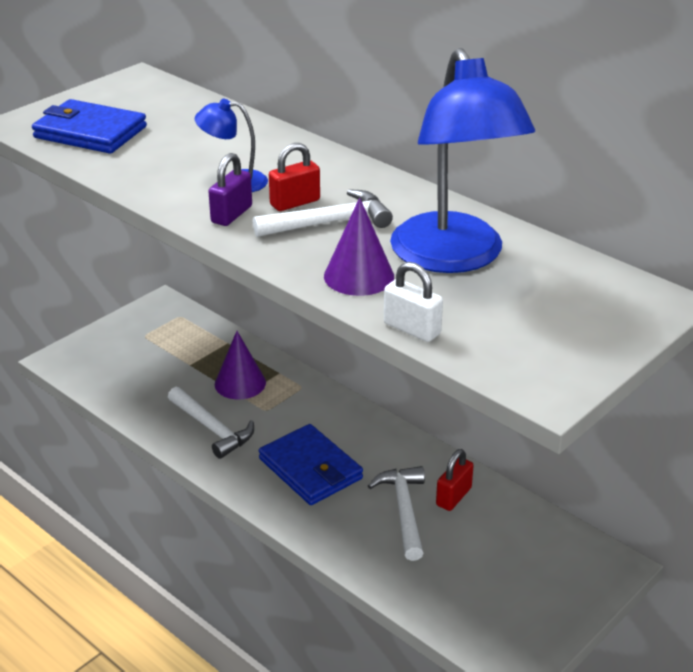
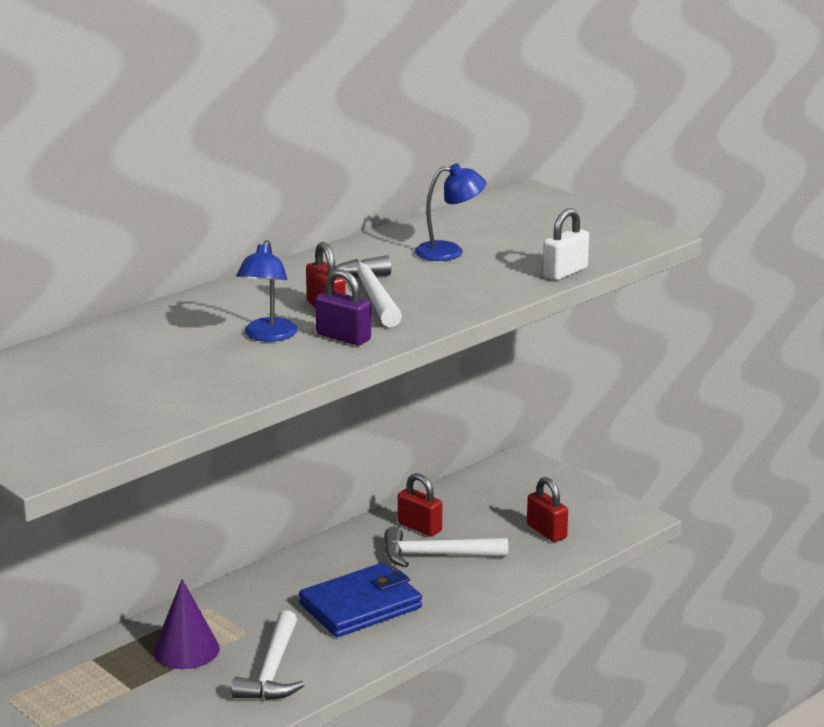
camera: 85 degrees left, 10 degrees down
blue wallet [32,99,147,154] -> none
white hammer [168,387,254,459] -> white hammer turned 135 degrees clockwise [232,610,304,700]
purple cone [324,198,394,296] -> none
blue lamp [390,48,535,273] -> blue lamp [415,164,486,261], size x0.45
none -> red padlock [527,477,568,542]

